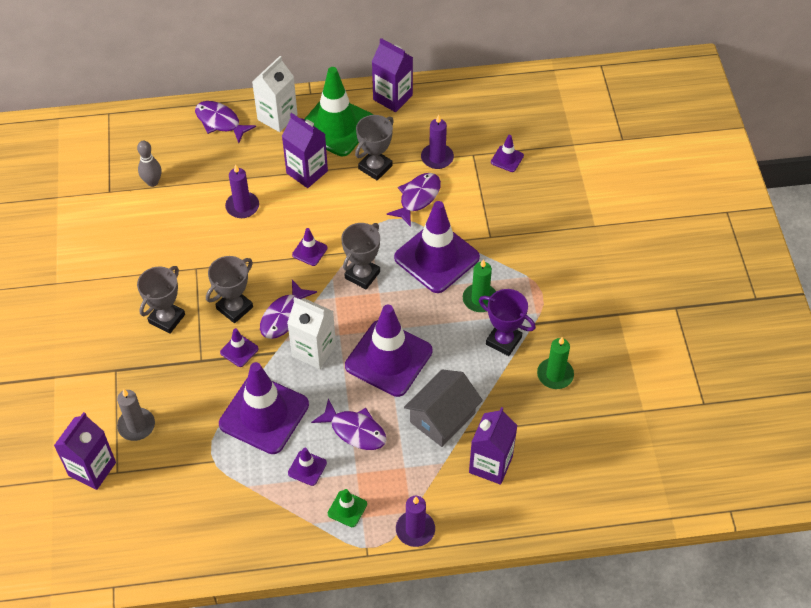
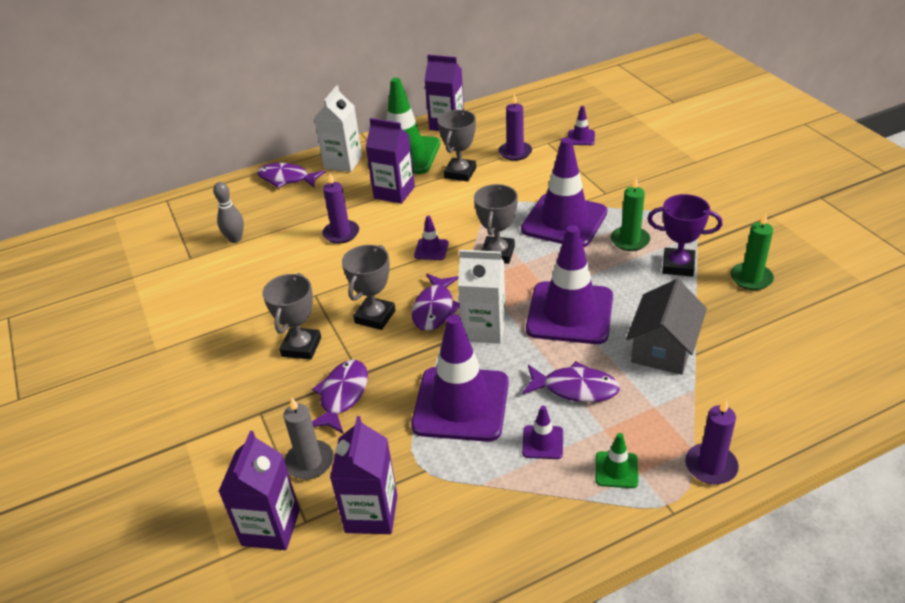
camera: 15 degrees left, 15 degrees down
purple traffic cone [220,328,259,367] -> none
purple fish [387,173,441,227] -> purple fish moved to [312,360,368,434]
purple carton [469,407,518,485] -> purple carton moved to [330,416,397,534]

